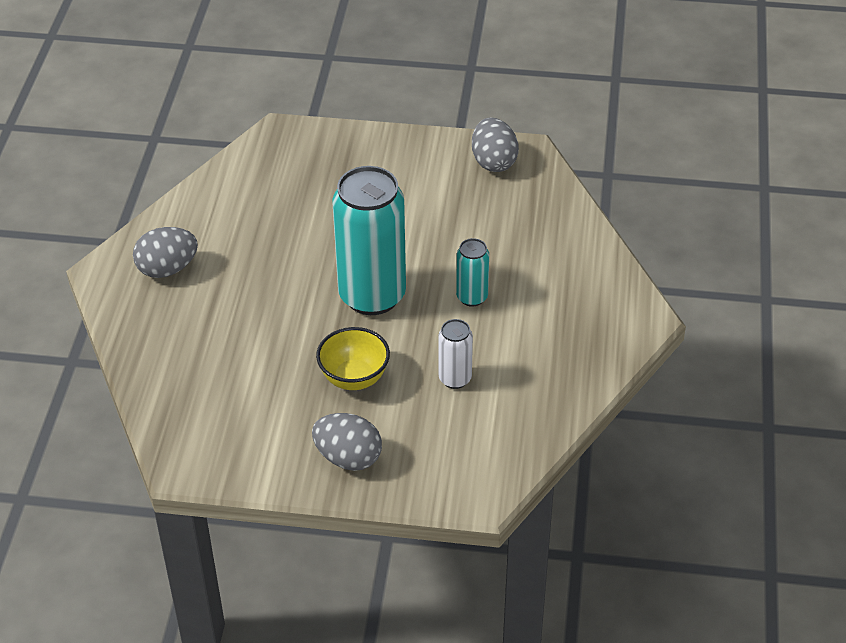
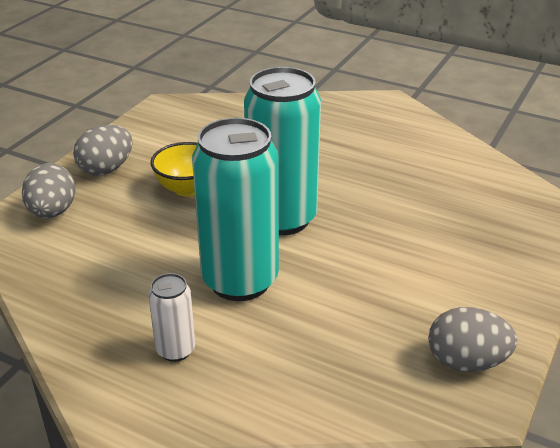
camera: 110 degrees right, 10 degrees down
grey egg [133,227,198,278] -> grey egg moved to [22,163,76,218]
white can [438,319,473,389] -> white can moved to [148,273,195,362]
turquoise can [456,238,489,307] -> turquoise can [192,118,279,301], size x2.14

